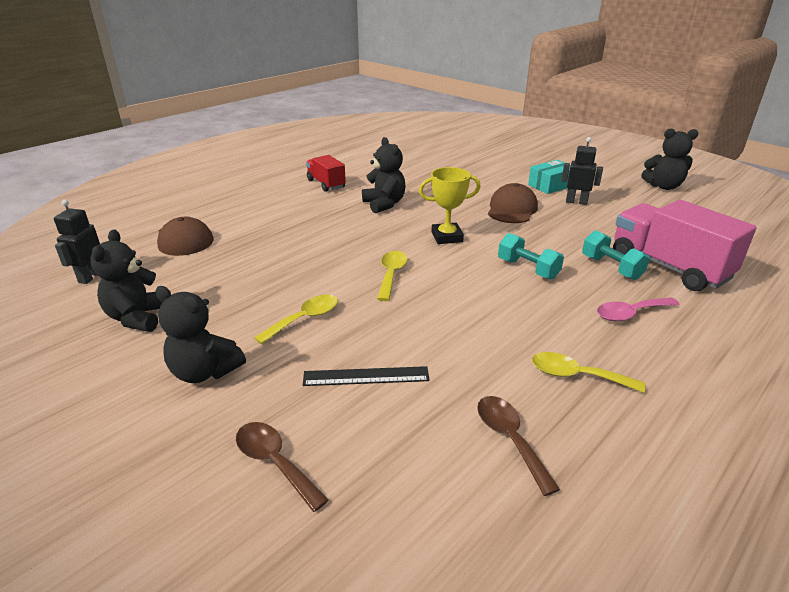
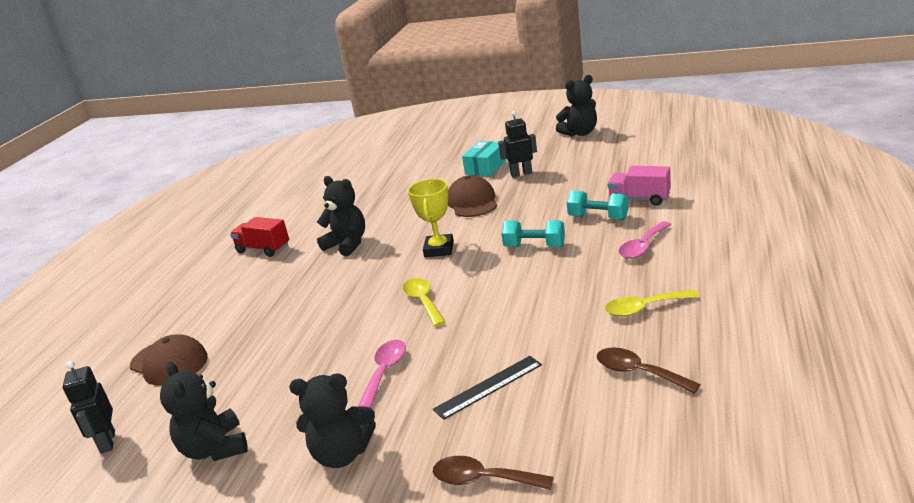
camera: 25 degrees left, 5 degrees down
yellow spoon [254,294,338,344] -> pink spoon [358,340,406,408]
yellow trophy [419,167,481,244] -> yellow trophy turned 45 degrees counterclockwise [408,179,454,257]
pink truck [613,200,757,291] -> pink truck [608,166,671,206], size x0.56

